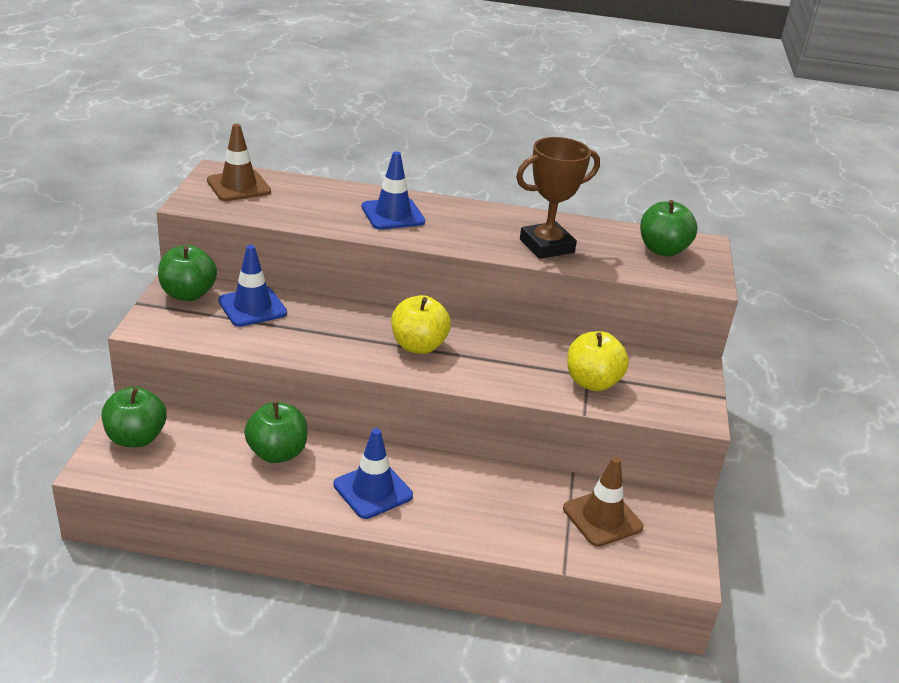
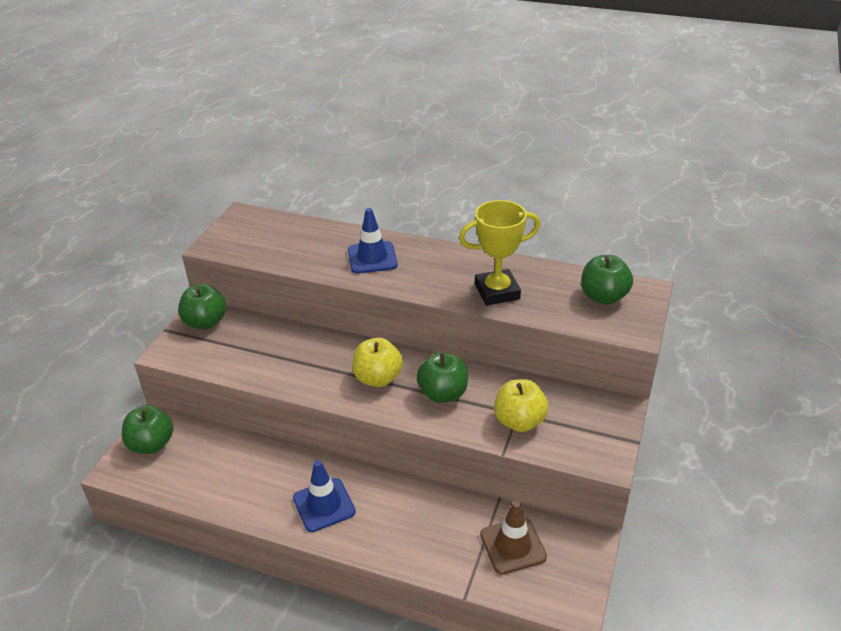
camera: 15 degrees right, 5 degrees up
brown traffic cone [207,124,271,201] -> none
blue traffic cone [218,245,287,327] -> none
green apple [244,402,308,463] -> green apple moved to [416,352,468,403]
brown trophy [516,137,600,259] -> yellow trophy [459,200,540,305]

